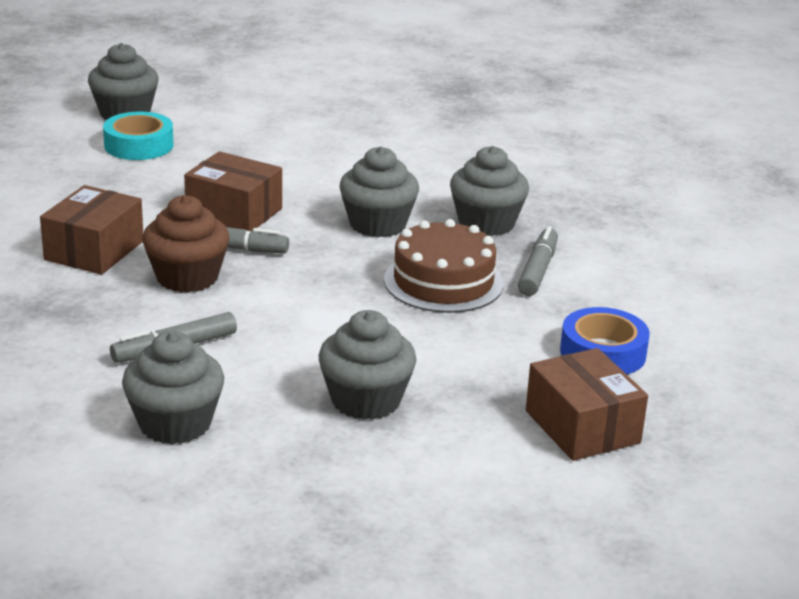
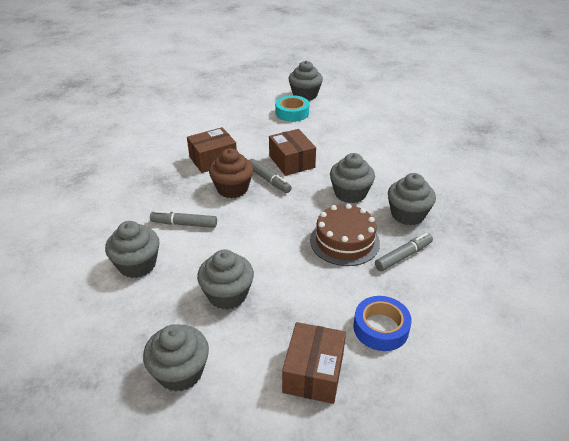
camera: 40 degrees right, 10 degrees up
none -> grey cupcake [143,324,209,392]

